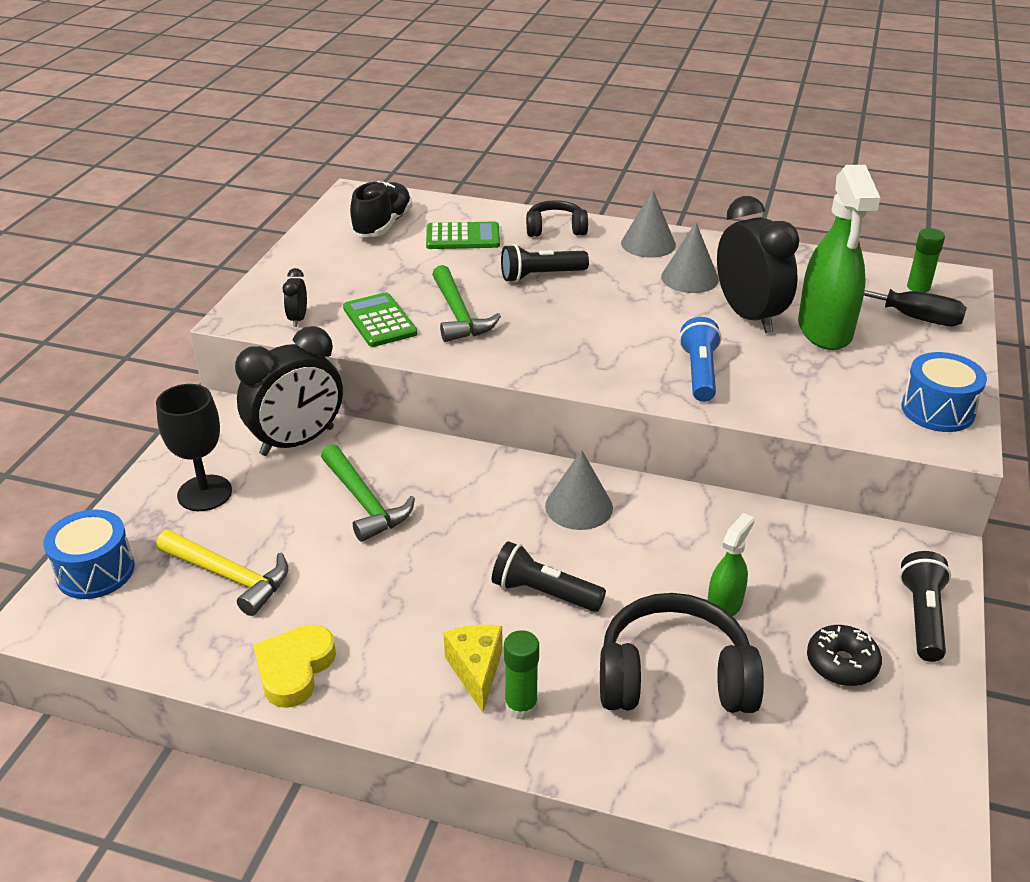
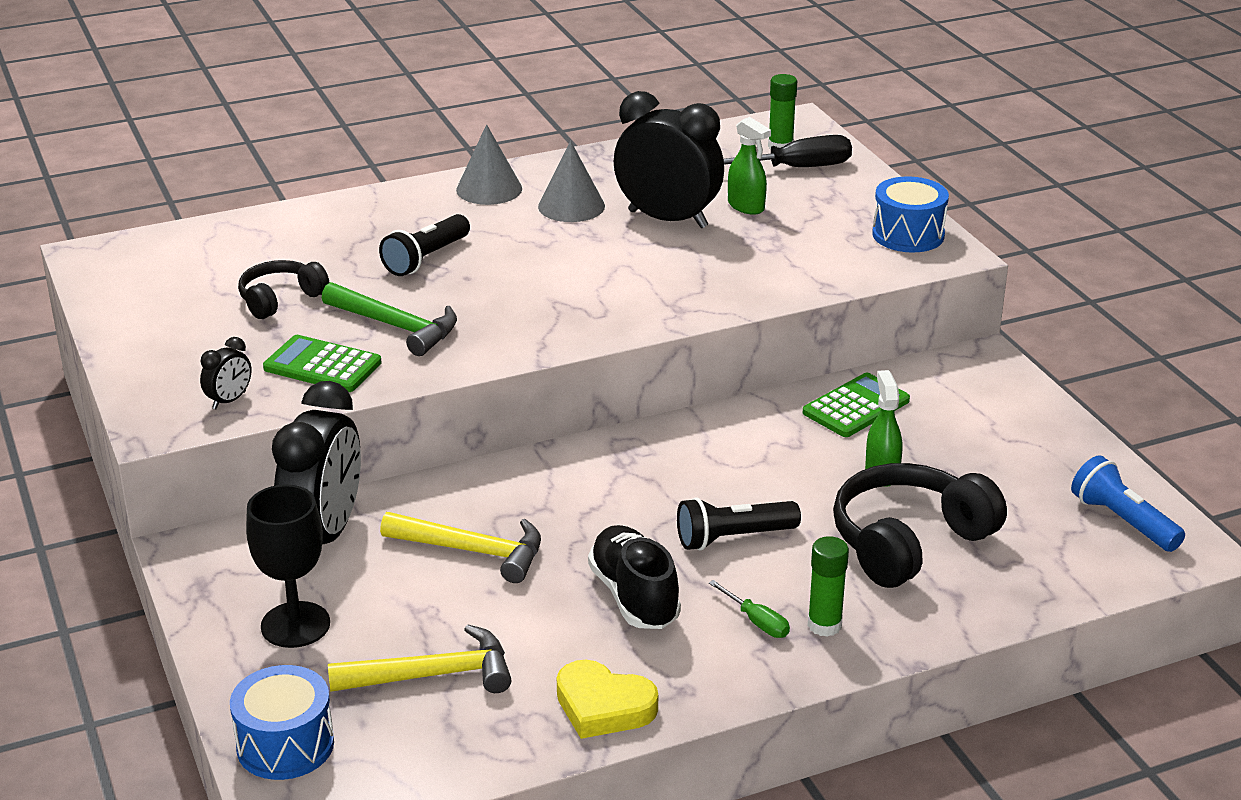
camera: 40 degrees left, 5 degrees down
yellow heart [253,625,336,708] -> yellow heart turned 45 degrees counterclockwise [557,660,658,739]
black clock [283,268,307,327] -> black clock turned 105 degrees counterclockwise [200,337,252,409]
green hammer [321,444,415,542] -> yellow hammer [380,512,541,583]
black shoe [350,181,412,237] -> black shoe moved to [588,525,681,629]
green calculator [426,221,500,249] -> green calculator moved to [803,373,910,437]
yellow cheese [444,625,503,713] -> green screwdriver [709,580,790,638]
black headphones [526,200,588,237] -> black headphones moved to [238,260,330,319]
grey cone [545,450,613,530] -> none
blue flashlight [679,317,721,402] -> blue flashlight moved to [1071,455,1185,552]
green spray bottle [798,165,880,350] -> green spray bottle [728,117,771,215], size x0.50
black donut [807,625,882,686] -> none
black flashlight [899,551,951,662] -> none

